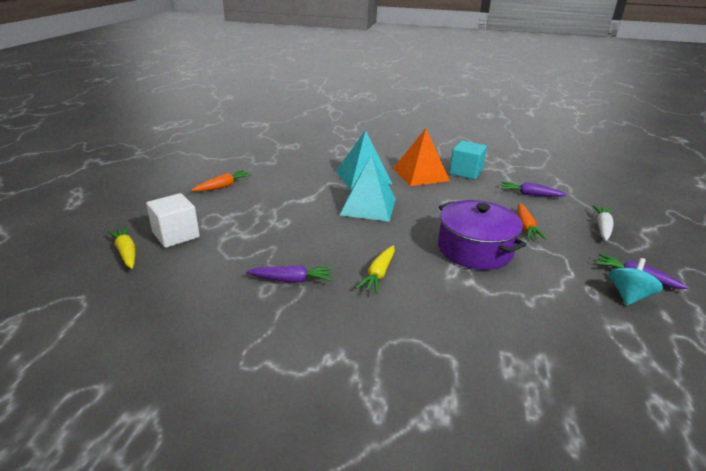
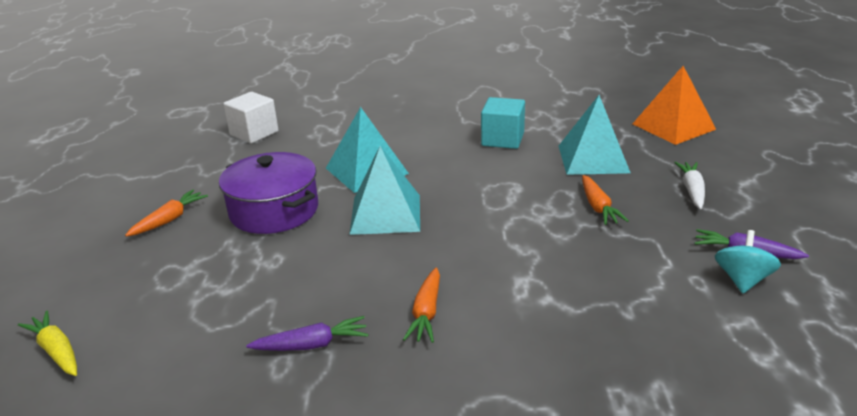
camera: 10 degrees left, 0 degrees up
white cube [146,193,200,248] -> white cube moved to [223,92,279,144]
yellow carrot [356,245,395,294] -> orange carrot [403,268,440,343]
orange pyramid [393,129,450,186] -> orange pyramid moved to [633,66,716,145]
purple pot [438,200,526,270] -> purple pot moved to [219,152,318,234]
purple carrot [501,182,567,197] -> turquoise pyramid [559,95,630,175]

